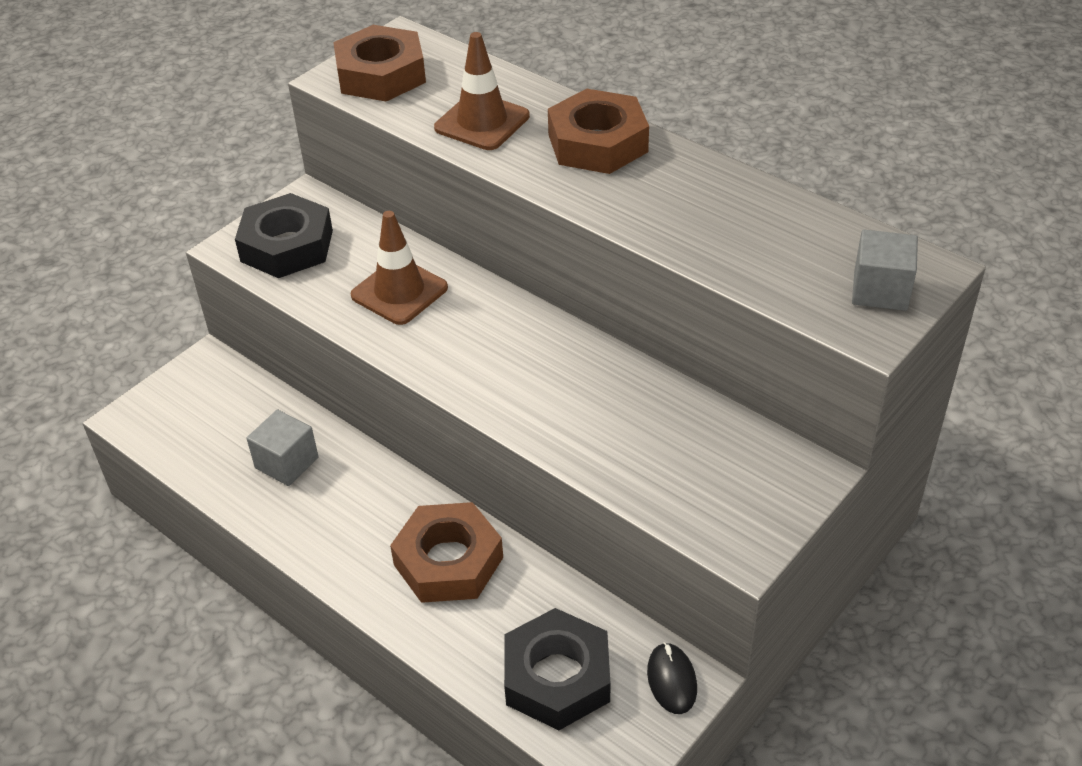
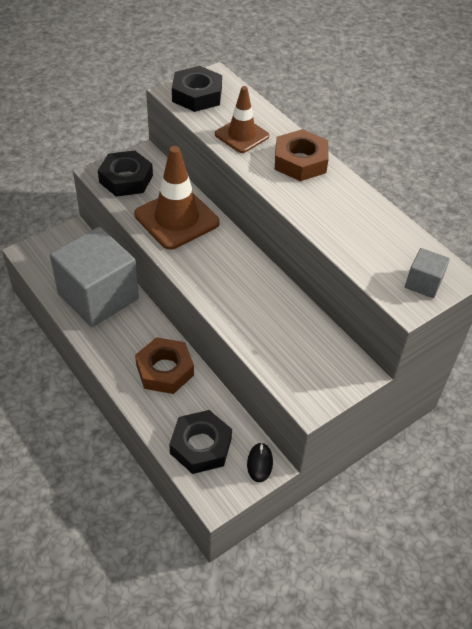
camera: 10 degrees right, 5 degrees up
grey cube [246,410,319,486] -> grey cube [50,227,139,327], size x2.35
brown nut [333,25,426,102] -> black nut [172,66,222,112]
brown traffic cone [351,211,448,325] -> brown traffic cone [134,146,220,250], size x1.61

